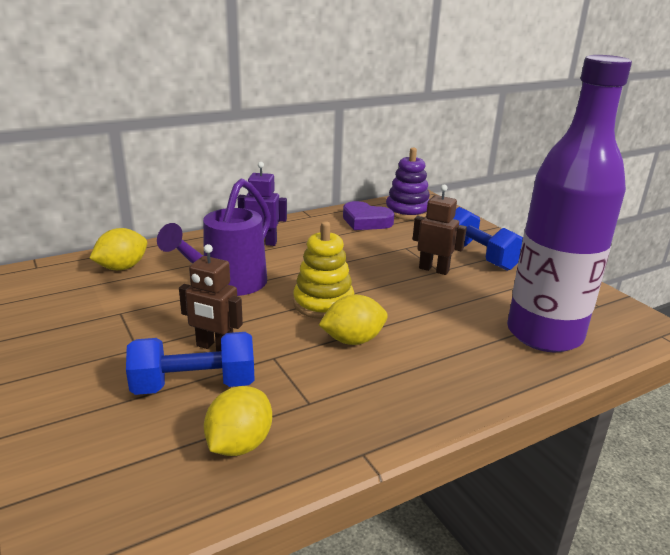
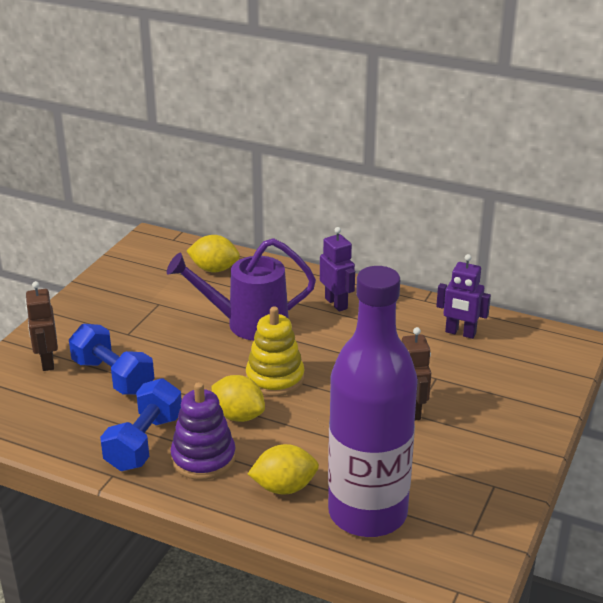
camera: 55 degrees right, 5 degrees up
brown robot [179,244,243,352] -> brown robot moved to [25,281,58,371]
yellow lemon [204,386,272,456] -> yellow lemon moved to [248,444,319,495]
purple heart [343,201,394,230] -> purple robot [436,254,491,339]
purple stacking toy [386,148,430,220] -> purple stacking toy moved to [171,382,236,480]
blue dumbbell [453,207,523,271] -> blue dumbbell moved to [100,378,182,471]

